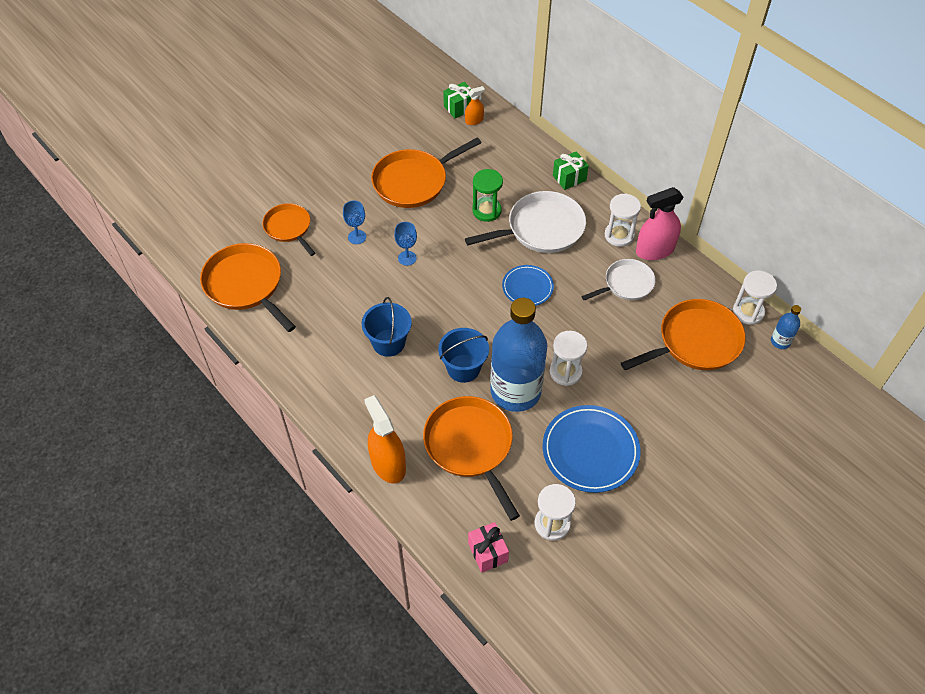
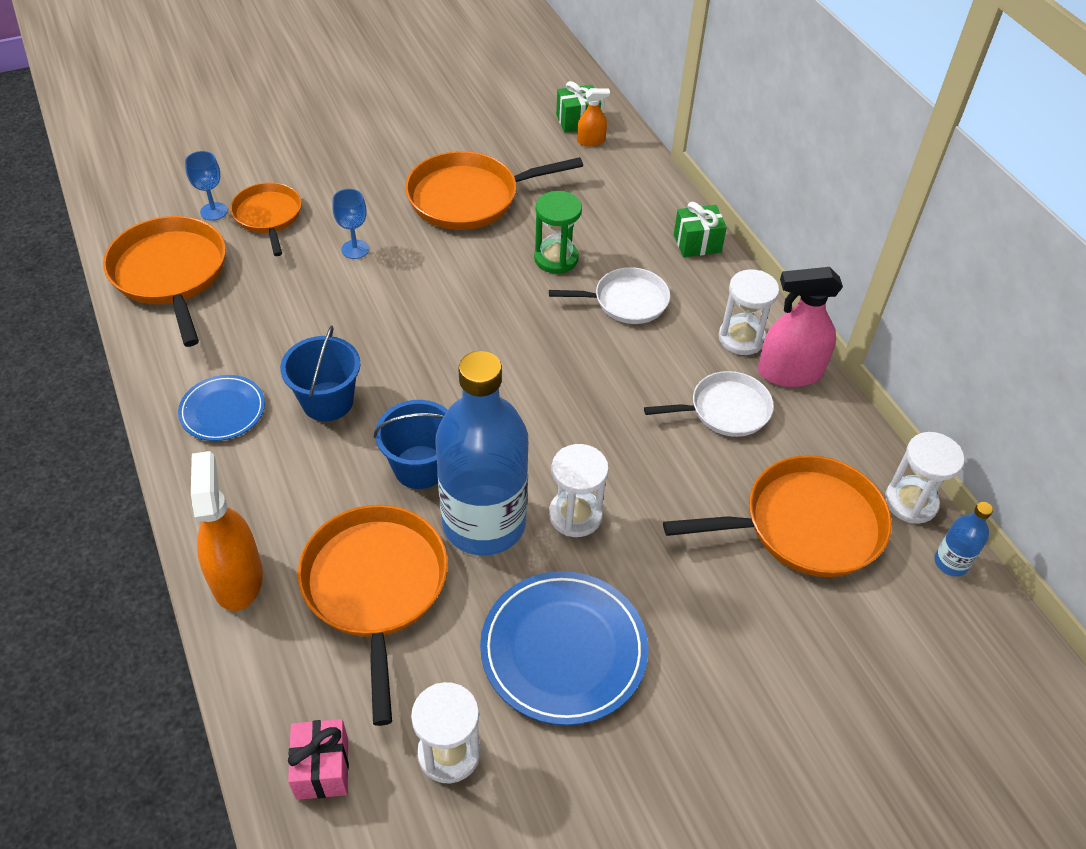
camera: 15 degrees right, 5 degrees down
blue goblet [394,222,417,266] -> blue goblet moved to [185,151,228,221]
white pan [465,191,586,253] -> white pan [549,267,670,324], size x0.62
blue plate [502,265,554,306] -> blue plate moved to [178,375,265,441]

